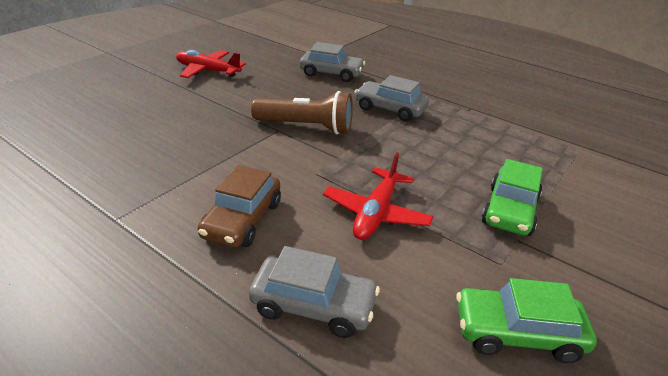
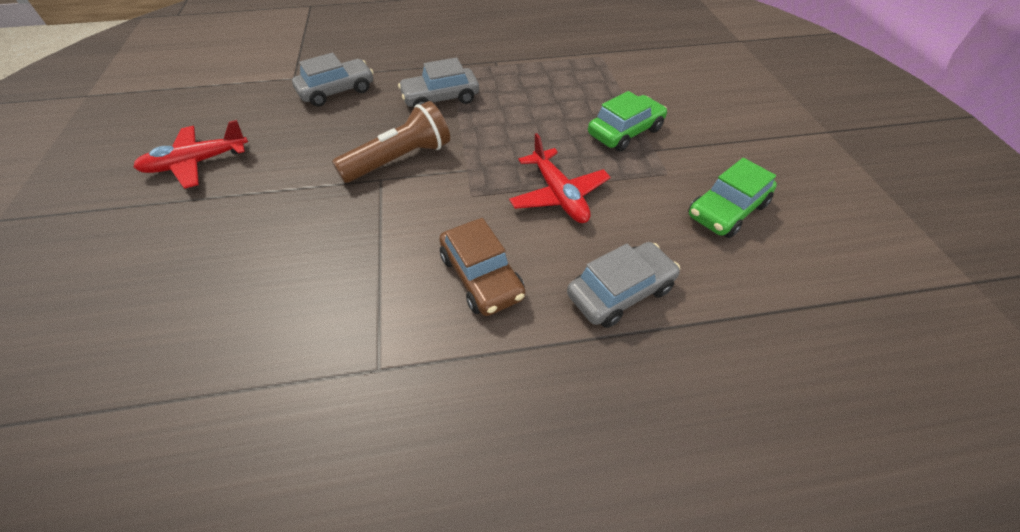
camera: 45 degrees left, 15 degrees up
green car [481,159,543,236] -> green car turned 105 degrees counterclockwise [588,91,667,152]

